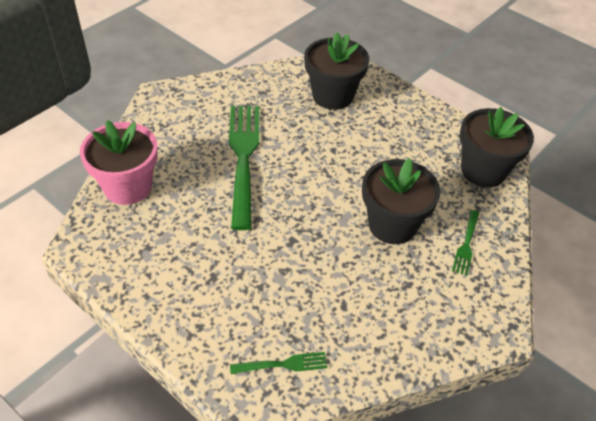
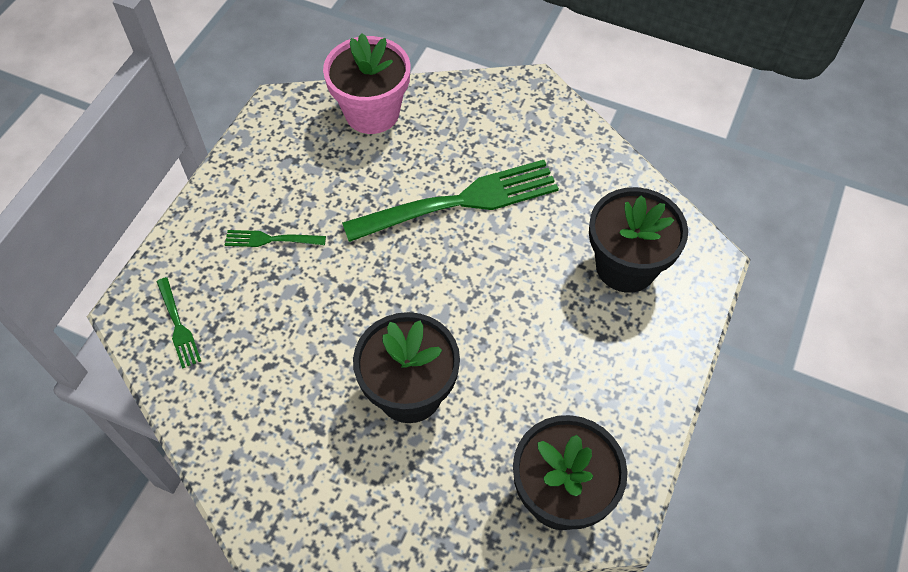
camera: 75 degrees right, 10 degrees up
green fork [452,210,479,276] -> green fork moved to [225,230,326,247]

